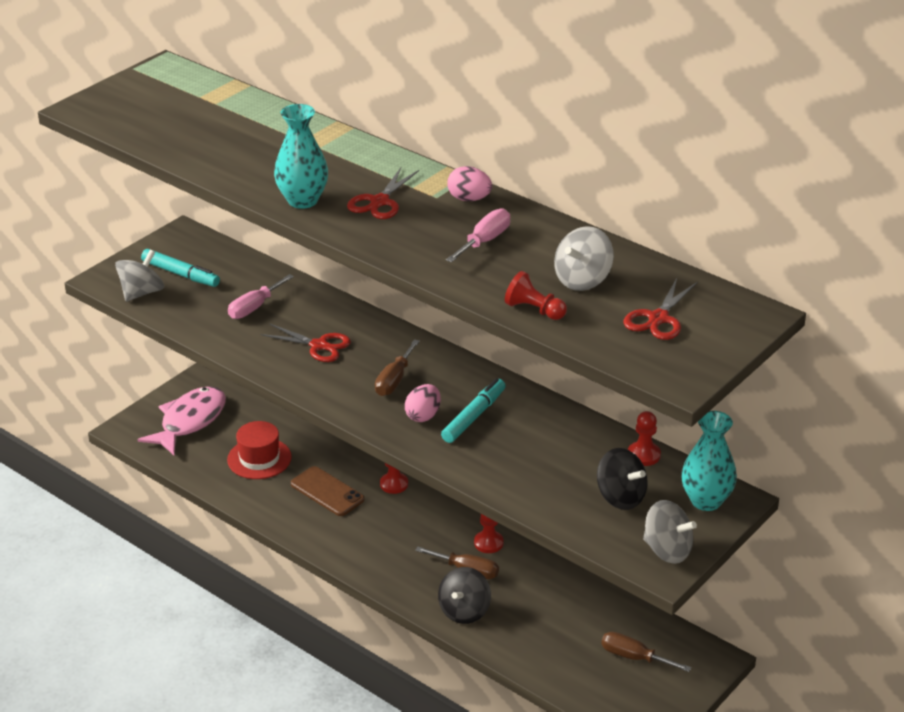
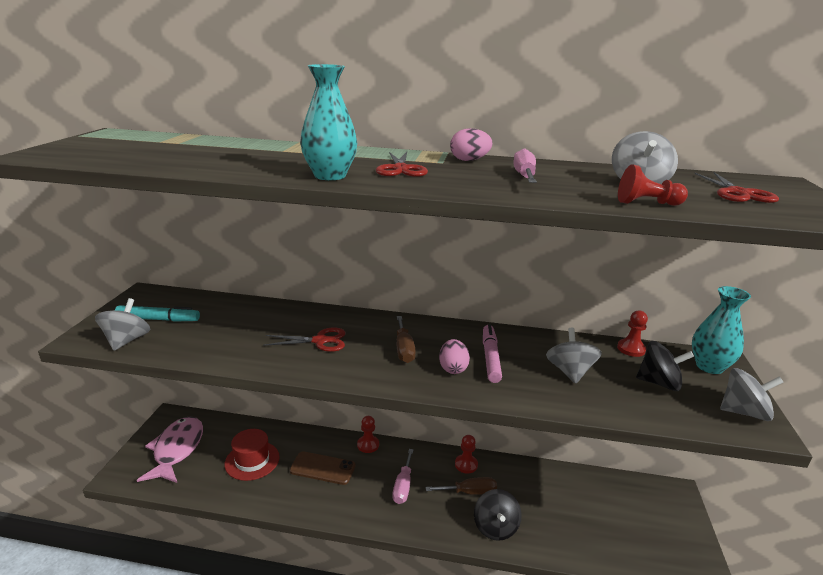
camera: 30 degrees left, 10 degrees down
pink screwdriver [228,274,294,319] -> pink screwdriver moved to [393,449,414,504]
turquoise marker [441,378,506,443] -> pink marker [483,324,502,383]
brown screwdriver [601,632,691,672] -> none
none -> grey spinning top [546,328,602,384]

